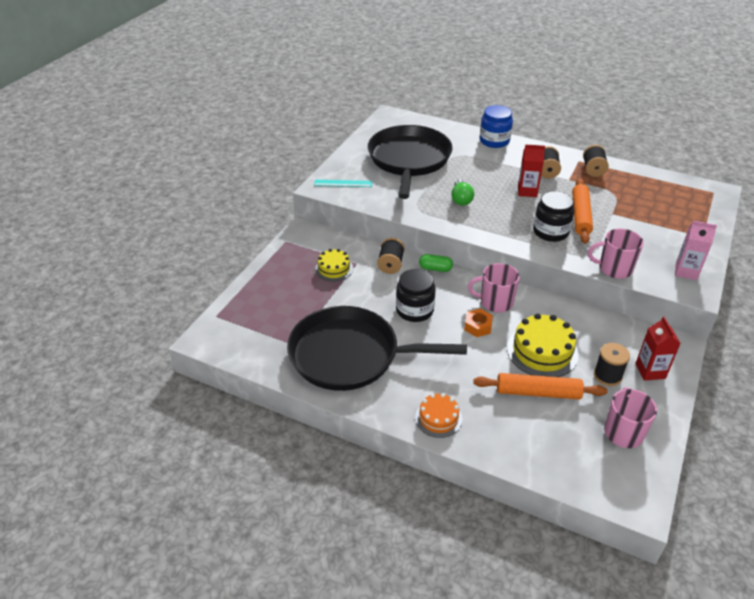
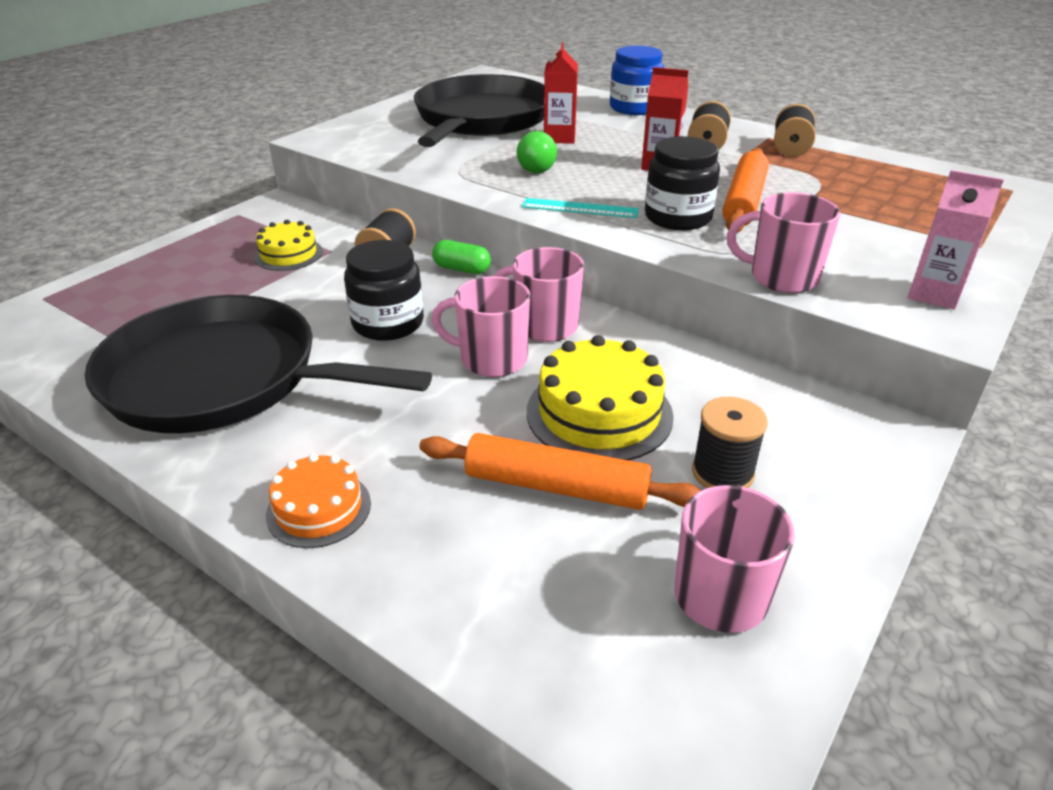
camera: 10 degrees right, 5 degrees down
turquoise ruler [314,180,372,187] -> turquoise ruler moved to [522,198,639,218]
orange nut [465,309,493,337] -> pink mug [431,276,531,377]
red carton [635,317,681,381] -> red carton moved to [544,43,578,144]

